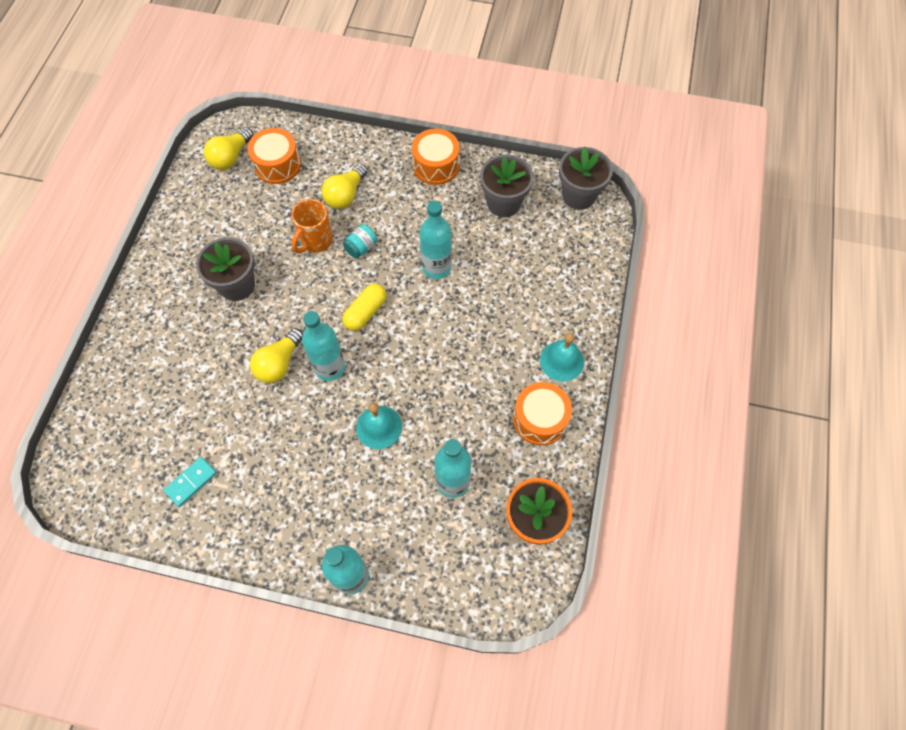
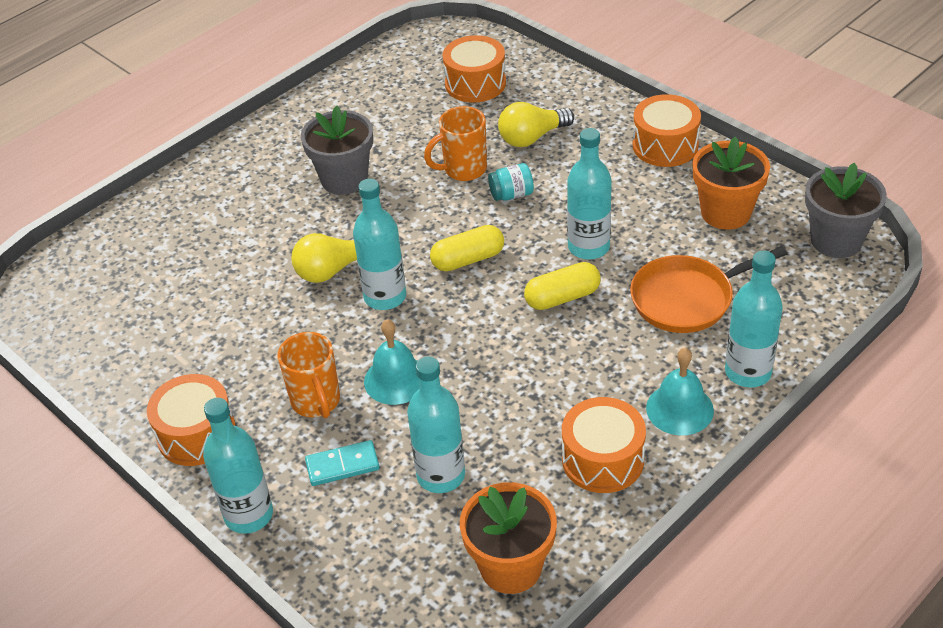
camera: 35 degrees right, 20 degrees down
turquoise domino [163,457,217,507] -> turquoise domino moved to [305,440,380,486]
yellow light bulb [204,127,254,170] -> none
grey flower pot [480,154,534,217] -> orange flower pot [692,136,770,230]
none -> orange drum [147,374,236,466]
none -> orange mug [278,332,340,418]
none -> yellow capsule [524,262,601,310]
none -> orange pan [630,246,787,333]
none -> turquoise bottle [725,251,783,388]

